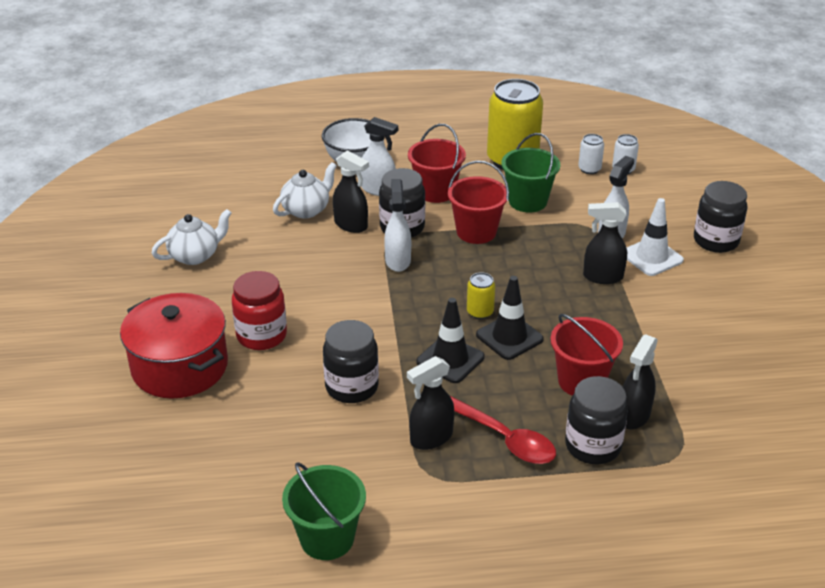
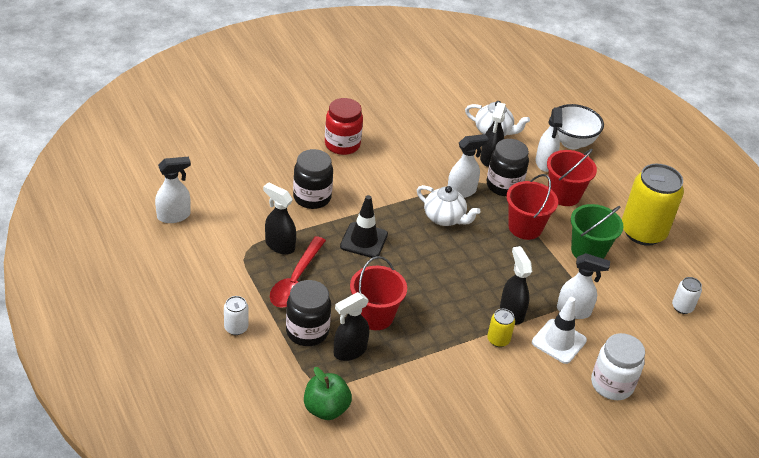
camera: 65 degrees right, 5 degrees up
red pot [120,293,228,399] -> none
white teapot [152,209,232,265] -> white teapot moved to [417,185,480,226]
green bucket [282,462,366,560] -> white spray bottle [155,157,191,223]
yellow can [467,272,495,319] -> yellow can moved to [487,309,515,347]
black traffic cone [476,276,544,360] -> none
white can [578,134,604,174] -> white can moved to [224,296,248,335]
black spray bottle [623,334,658,429] -> black spray bottle turned 45 degrees counterclockwise [334,292,369,361]
black jar [694,181,747,253] -> white jar [591,333,645,400]
none -> green apple [304,367,352,420]

